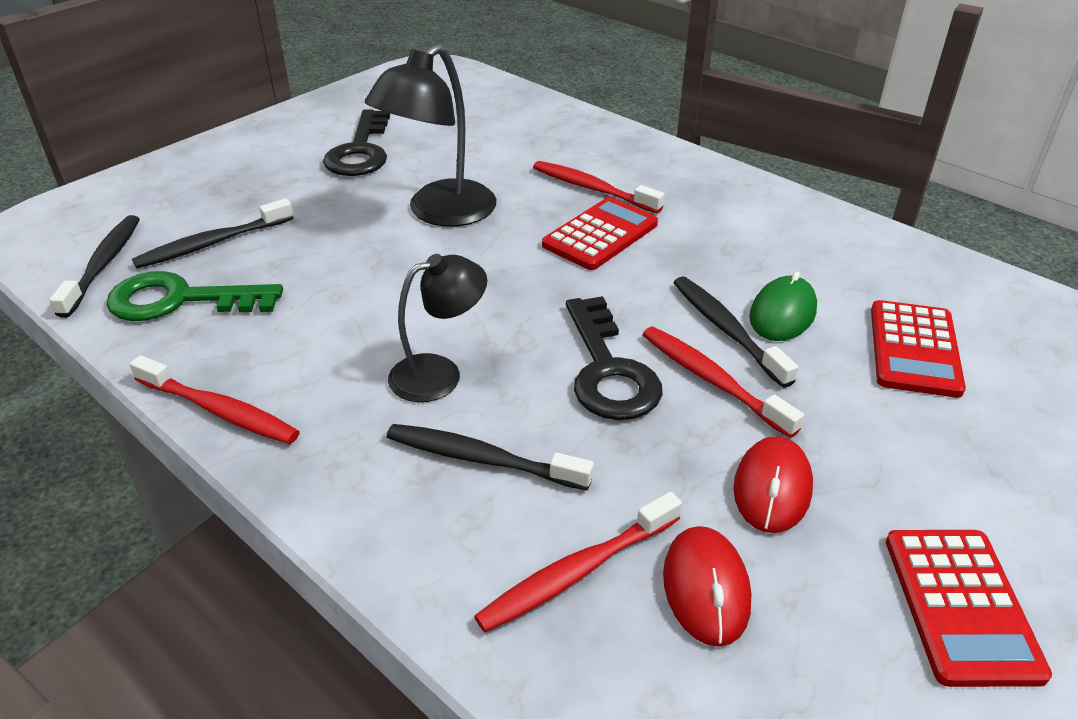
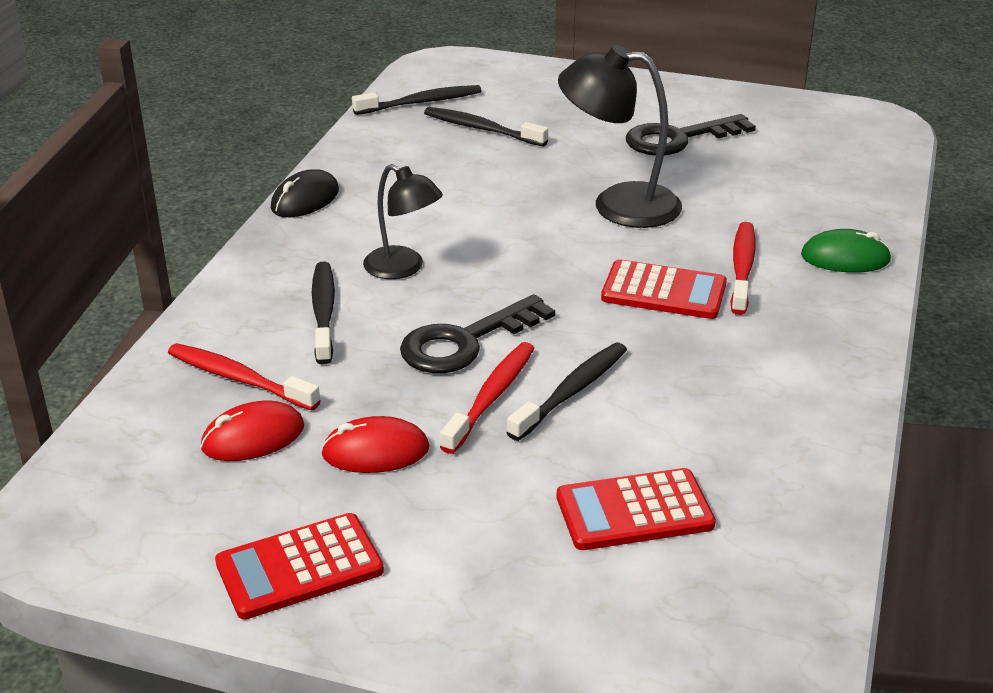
camera: 65 degrees right, 5 degrees down
green key [106,271,283,321] -> none
red toothbrush [130,355,300,444] -> black mouse [271,169,339,217]
green mouse [749,271,817,341] -> green mouse moved to [801,229,892,273]

